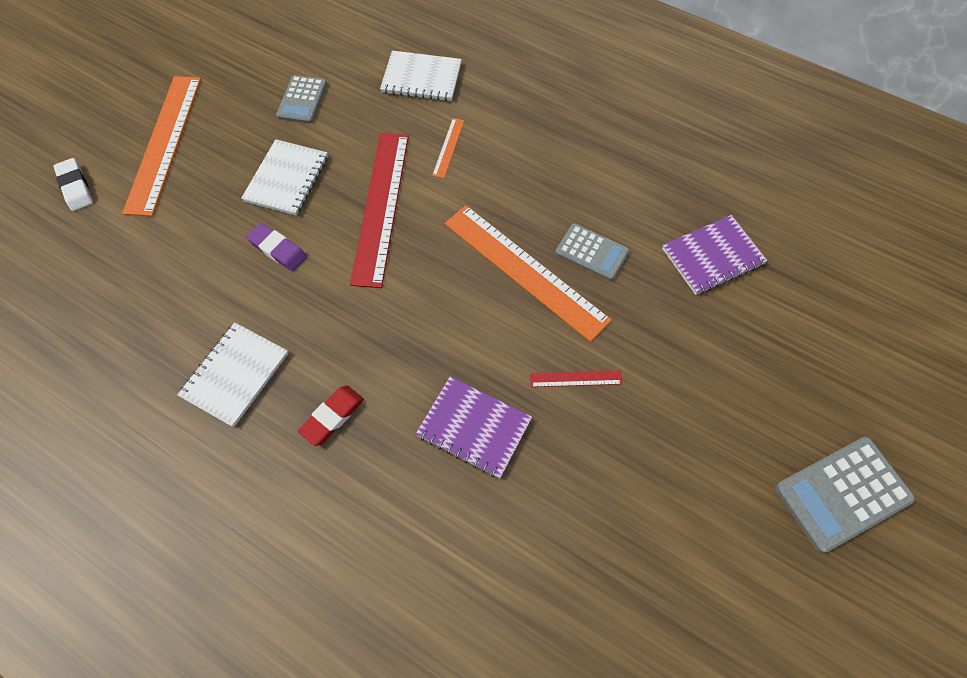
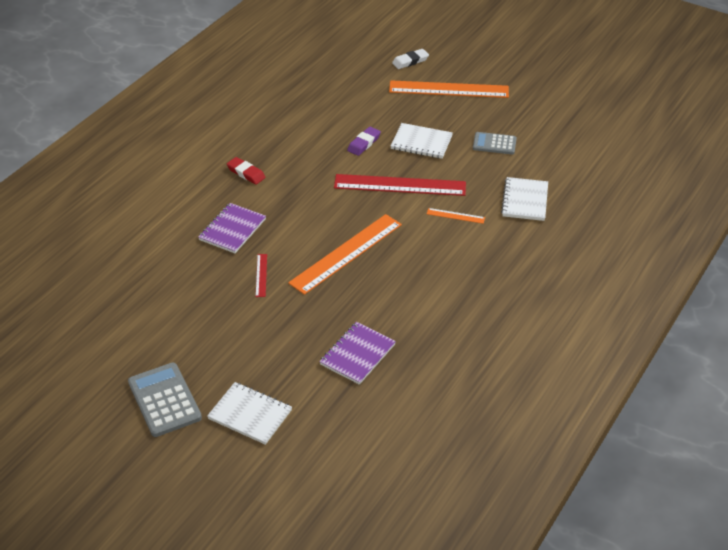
camera: 90 degrees right, 20 degrees down
white notebook [177,322,288,427] -> white notebook moved to [207,382,292,445]
grey calculator [555,223,629,281] -> none
purple notebook [662,215,768,295] -> purple notebook turned 60 degrees clockwise [319,322,396,385]

